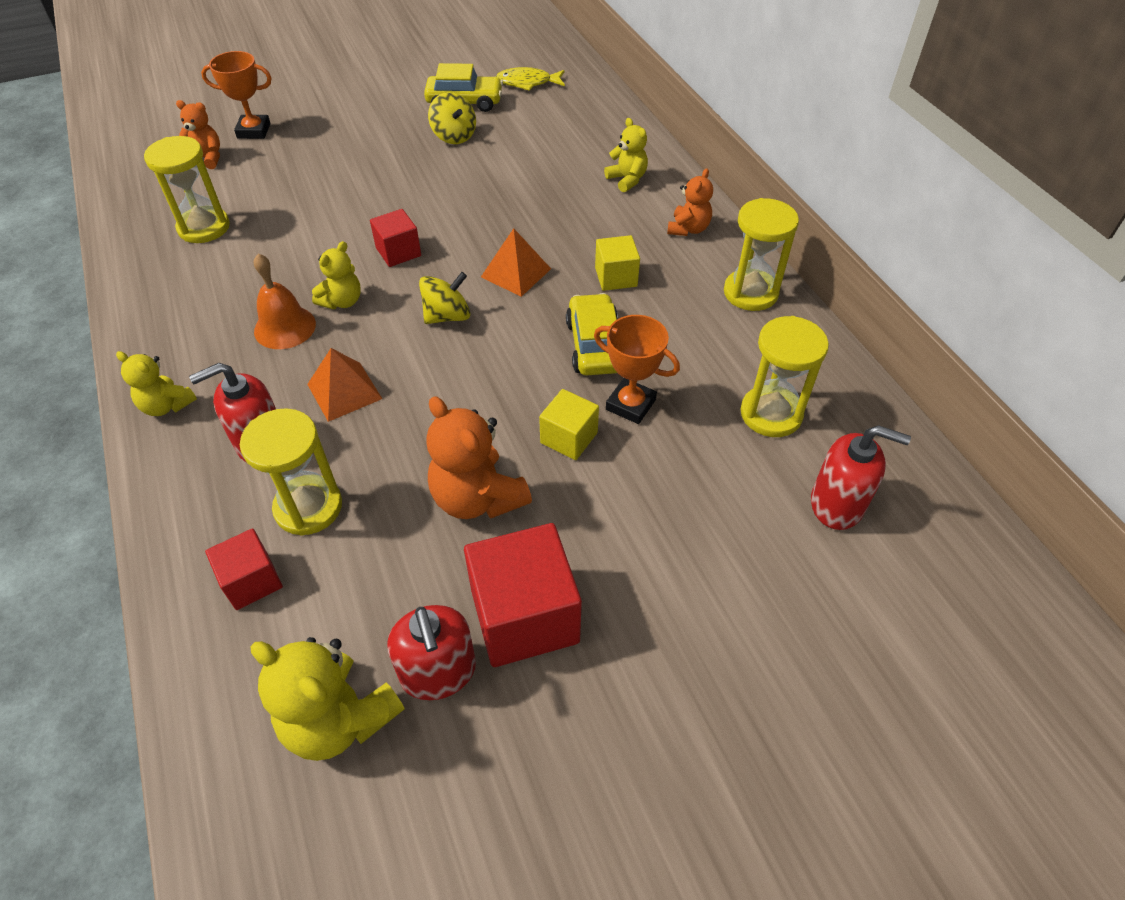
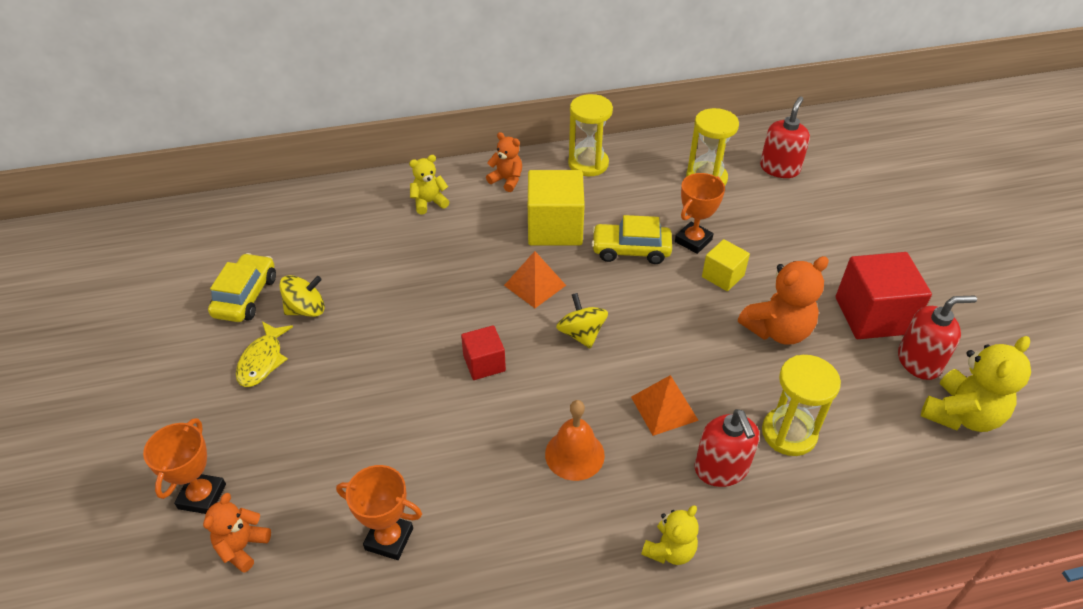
camera: 80 degrees left, 5 degrees down
yellow hourglass [144,136,230,243] -> orange trophy [336,465,422,560]
red cube [205,528,283,610] -> none
yellow teddy bear [312,241,361,309] -> none
yellow fish [496,67,565,91] -> yellow fish moved to [236,322,293,387]
yellow cube [595,235,640,291] -> yellow cube [528,170,585,245], size x1.80

